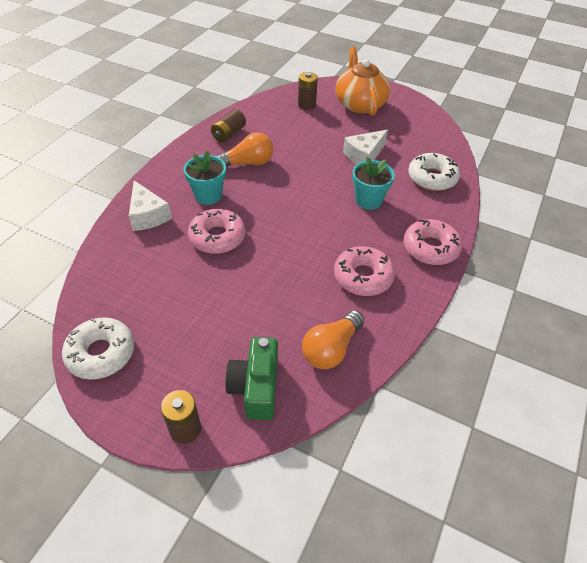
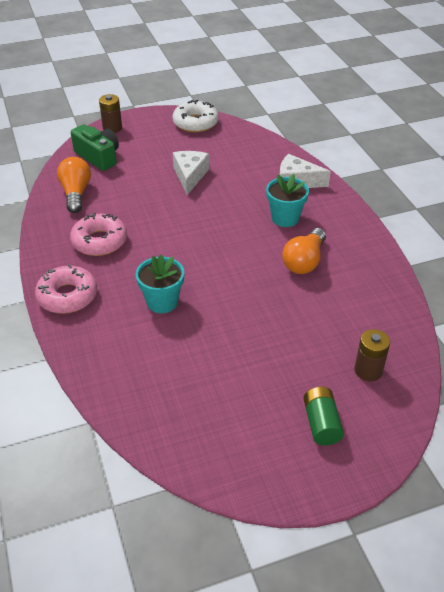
camera: 135 degrees right, 5 degrees down
pink donut [188,209,246,254] -> none
brown battery [211,109,246,143] -> none
orange teapot [335,47,390,116] -> green battery [303,387,344,446]
white cheese [343,130,388,164] -> white cheese moved to [173,151,209,195]
white donut [408,153,460,191] -> none

